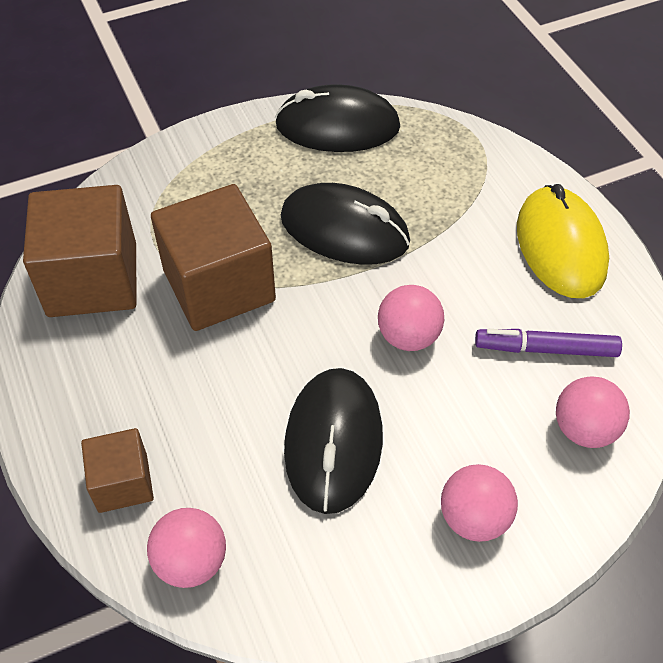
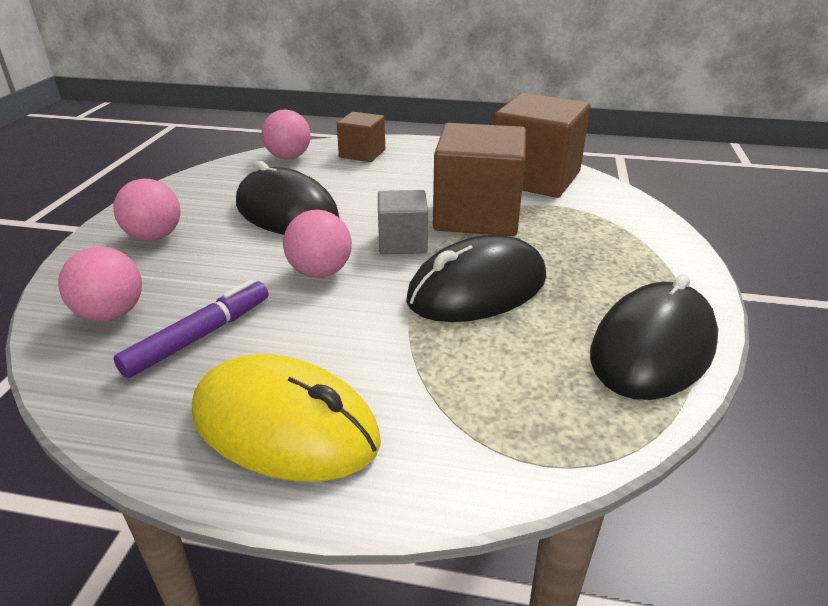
camera: 125 degrees right, 20 degrees down
none -> grey cube [378,190,428,254]

